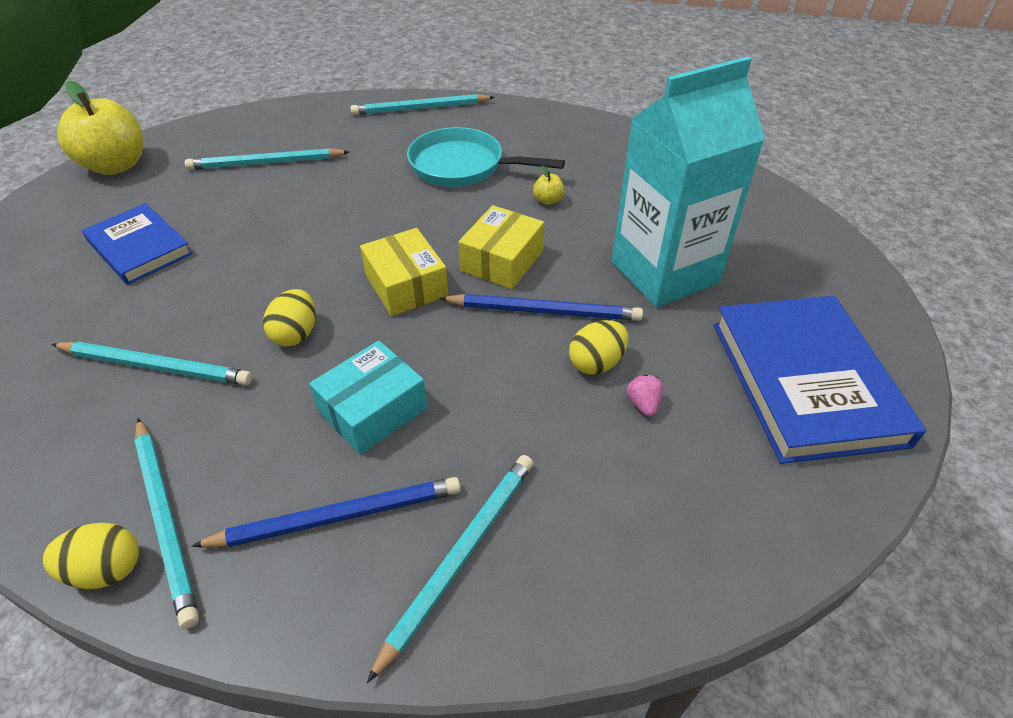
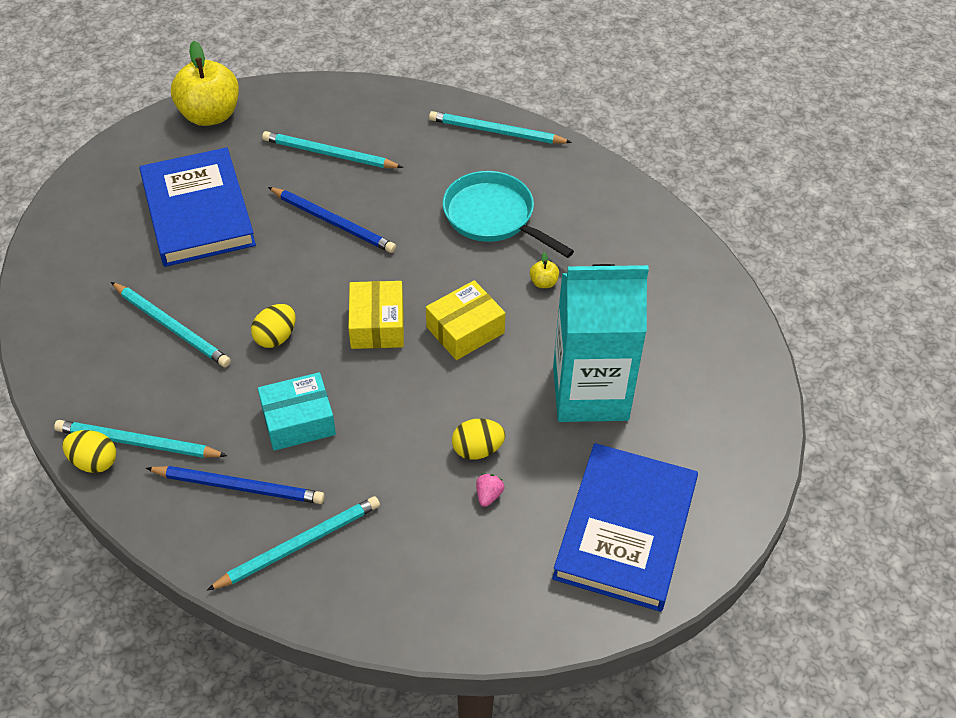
camera: 25 degrees right, 5 degrees up
blue book [82,203,193,285] -> blue book [140,147,256,267], size x1.60
turquoise pencil [134,418,199,629] -> turquoise pencil turned 105 degrees clockwise [54,420,228,458]
blue pencil [439,294,643,321] -> blue pencil moved to [268,187,396,253]

